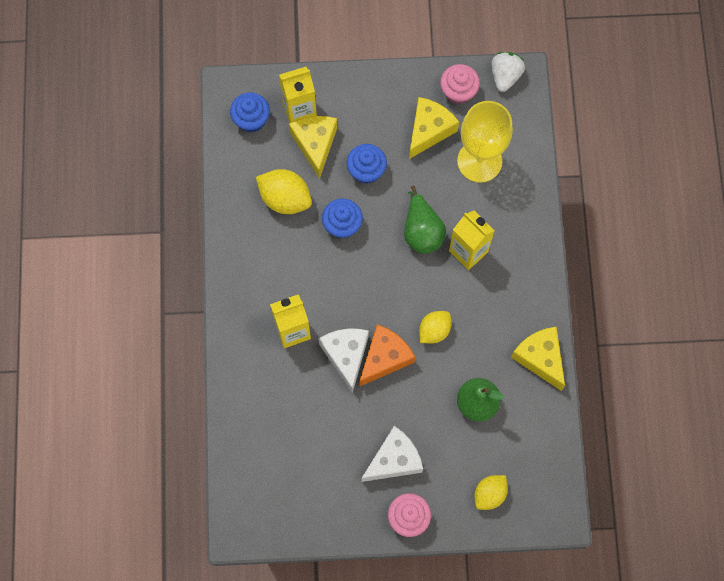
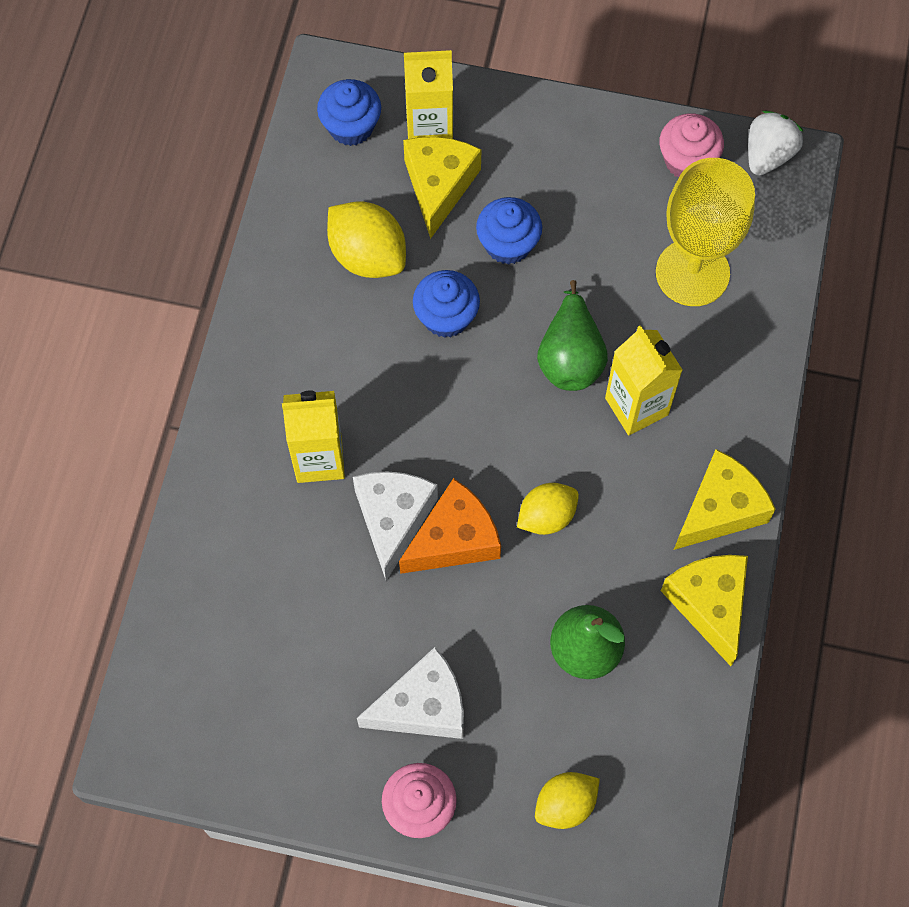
camera: 15 degrees right, 5 degrees down
yellow cheese [409,97,459,159] -> yellow cheese moved to [674,449,776,550]

